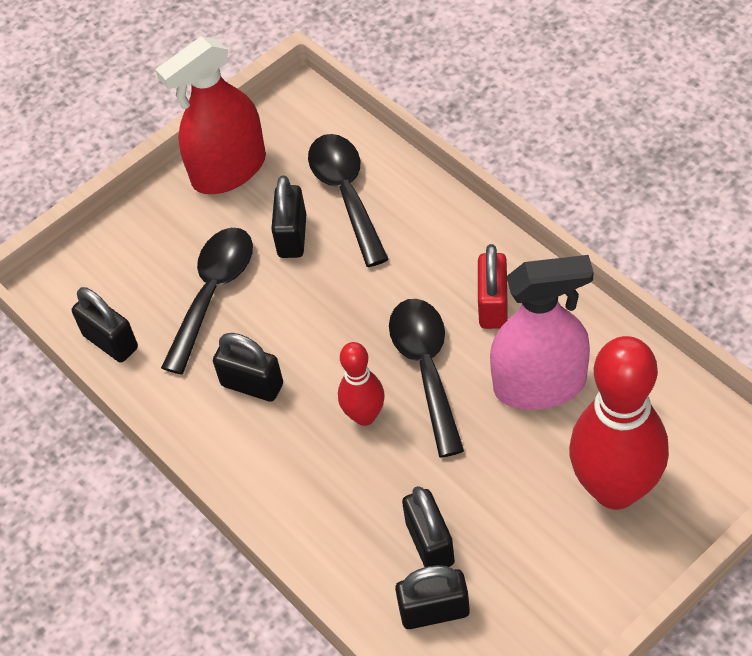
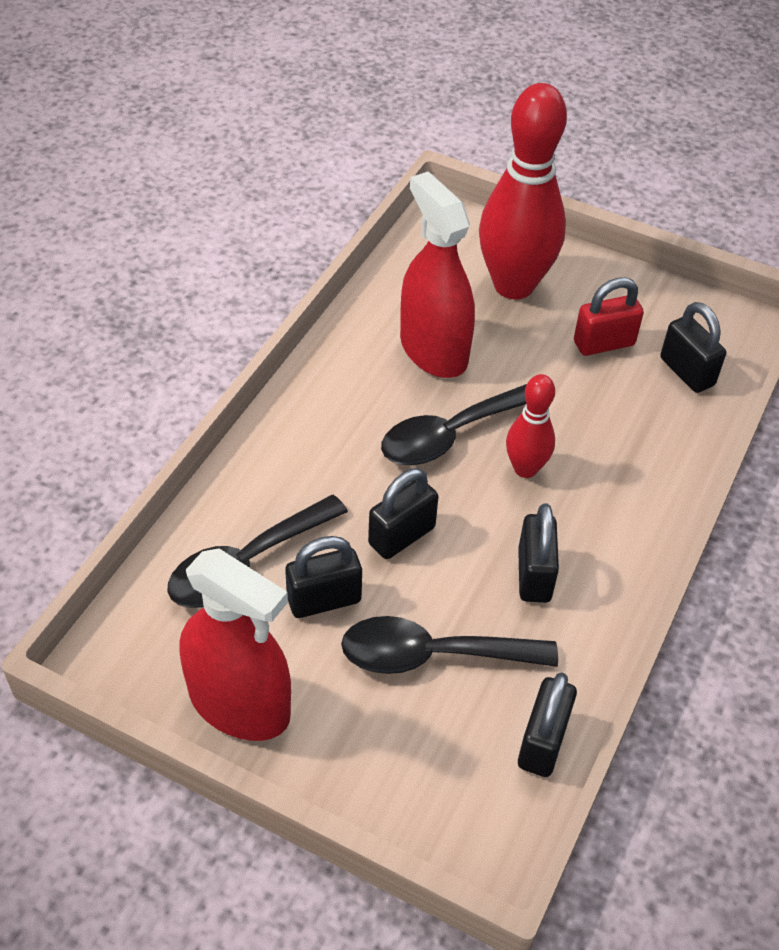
camera: 120 degrees left, 5 degrees down
black padlock [402,486,455,567] -> black padlock moved to [368,468,438,559]
red padlock [478,244,508,329] -> red padlock moved to [574,277,644,356]
pink spray bottle [490,255,593,410] -> red spray bottle [400,172,475,378]

